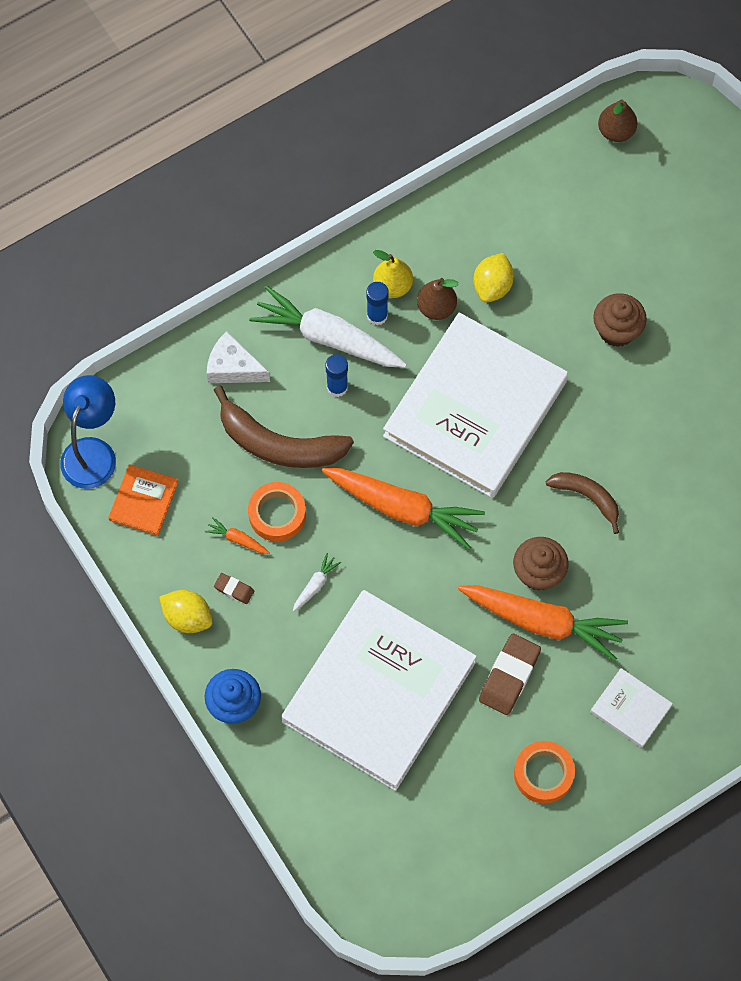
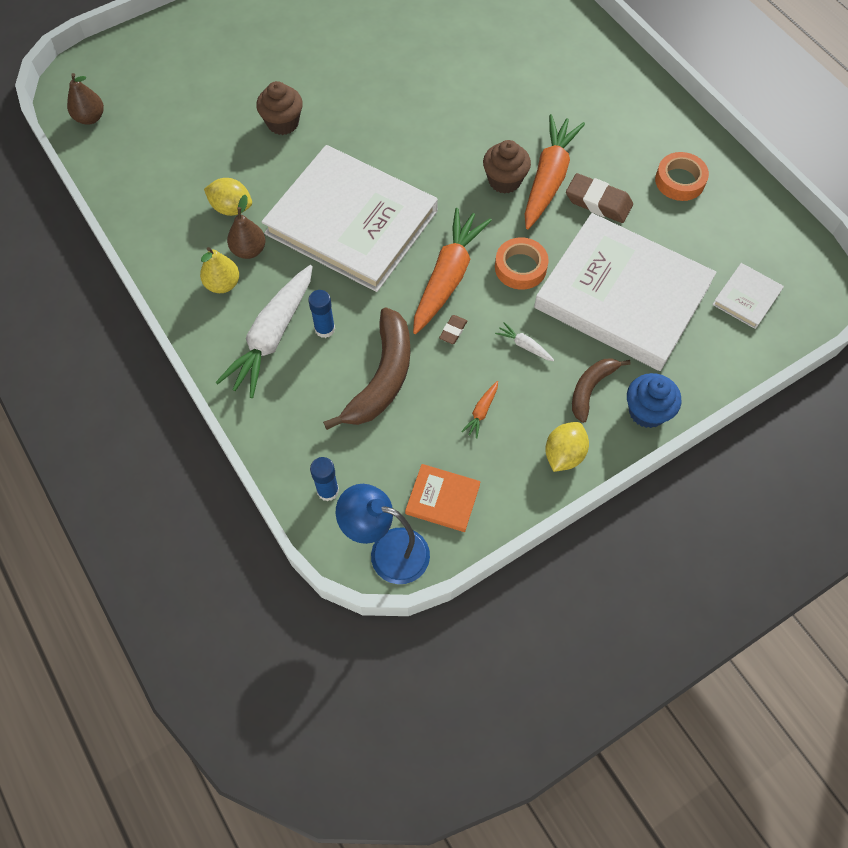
camera: 90 degrees left, 5 degrees down
white cheese [207,331,270,383] -> none
brown eraser [214,573,254,604] -> brown eraser moved to [439,315,467,344]
orange tape [248,482,306,542] -> orange tape moved to [495,237,549,290]
blue glue stick [366,282,389,325] -> blue glue stick moved to [310,457,339,501]
brown banana [546,472,619,534] -> brown banana moved to [572,358,631,423]
white book [590,668,673,748] -> white book moved to [712,263,784,329]

